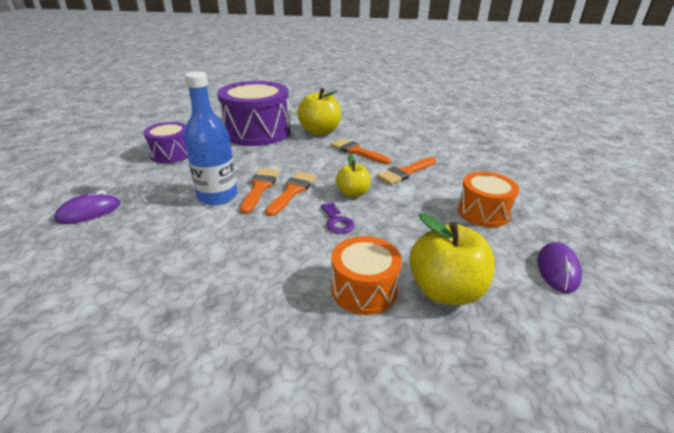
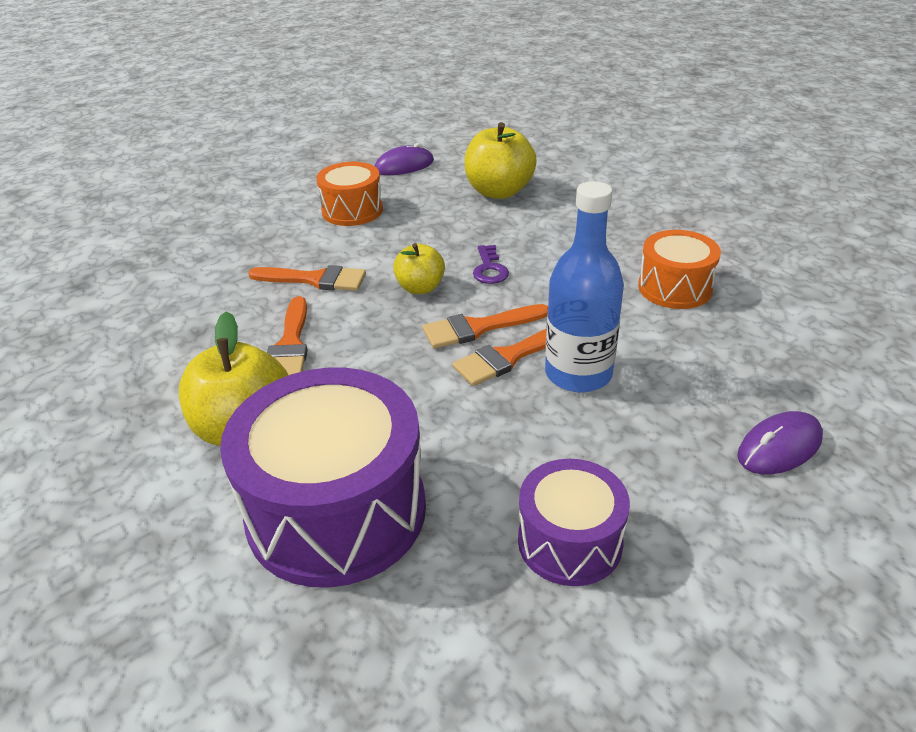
camera: 130 degrees left, 5 degrees up
purple mouse [54,190,121,224] -> purple mouse turned 45 degrees counterclockwise [737,411,823,475]
purple key [320,202,354,234] -> purple key turned 150 degrees clockwise [473,245,509,284]
orange drum [331,236,402,315] -> orange drum moved to [638,230,721,309]

